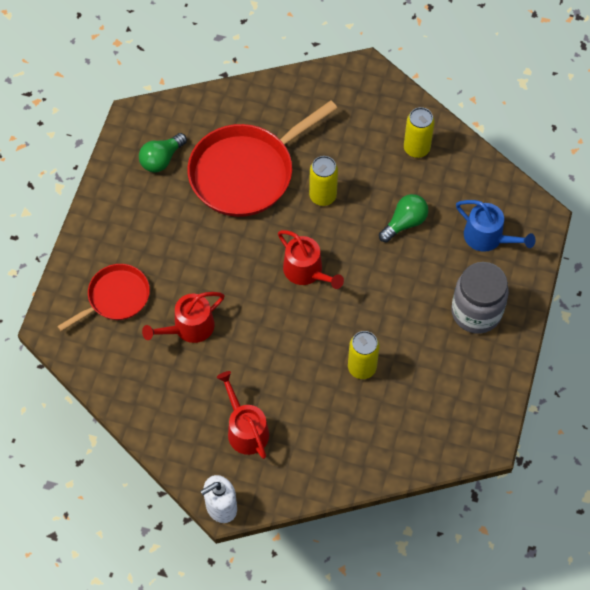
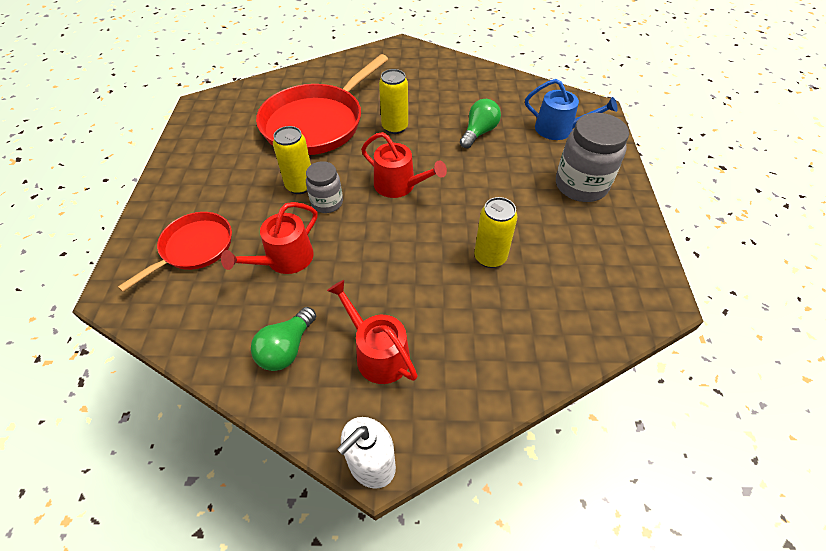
camera: 15 degrees left, 10 degrees down
green light bulb [139,133,187,172] -> green light bulb moved to [251,307,316,371]
yellow can [404,107,435,158] -> yellow can moved to [273,126,311,194]
none -> grey jar [306,161,343,213]

